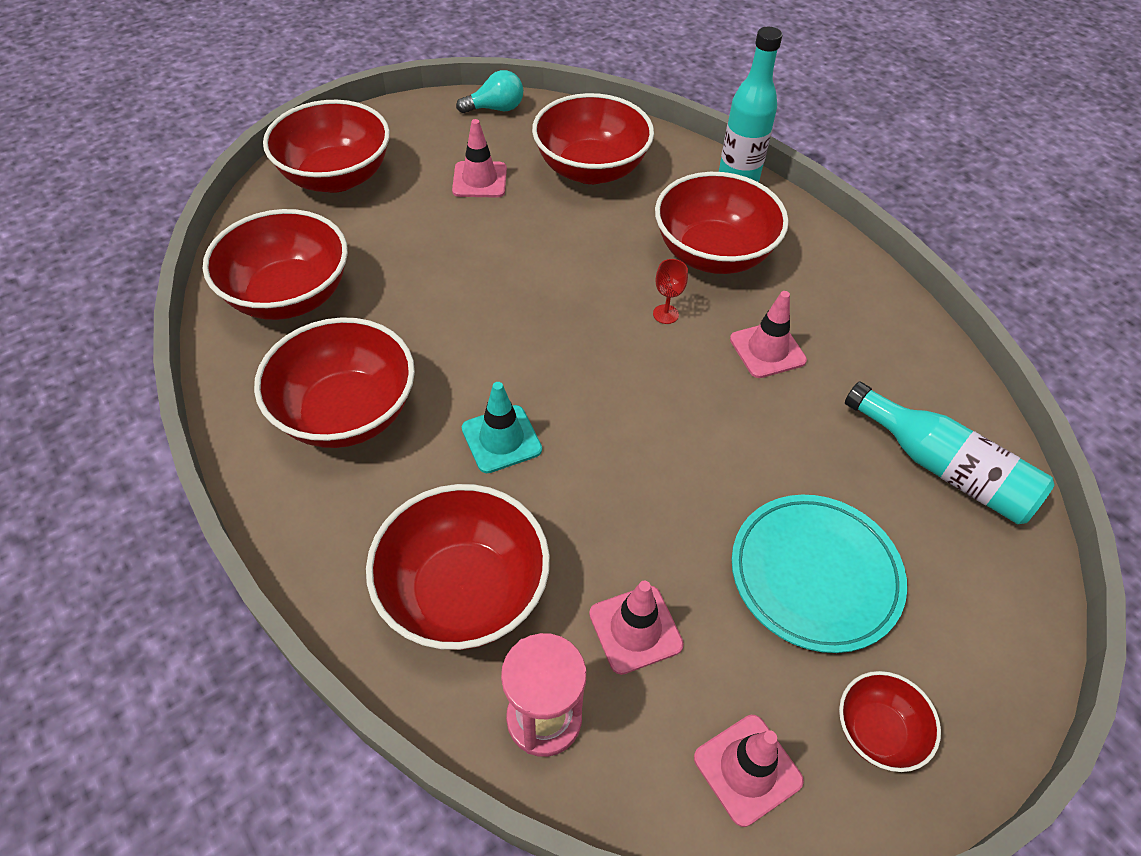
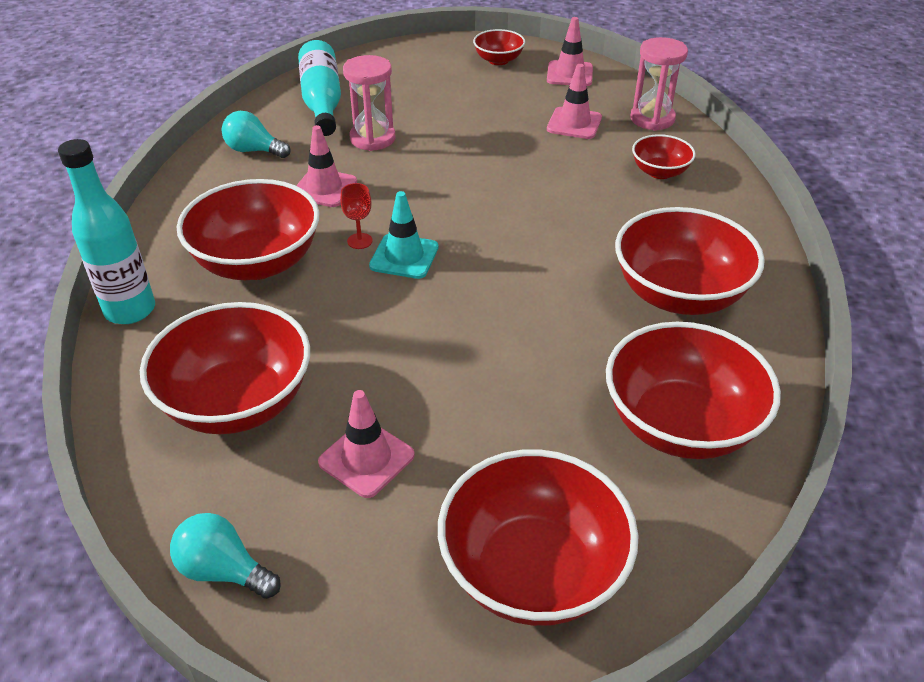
camera: 140 degrees left, 10 degrees down
red bowl [366,484,550,650] -> red bowl [632,134,696,179], size x0.52
turquoise traffic cone [462,382,542,473] -> turquoise traffic cone moved to [369,191,439,279]
turquoise plate [732,495,907,653] -> none
none -> turquoise light bulb [222,111,291,158]
none -> pink hourglass [343,55,396,151]

